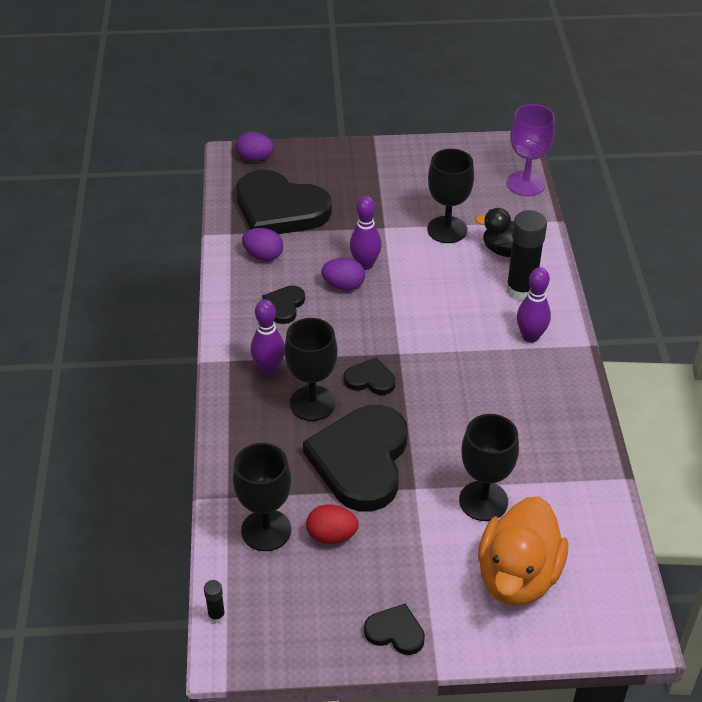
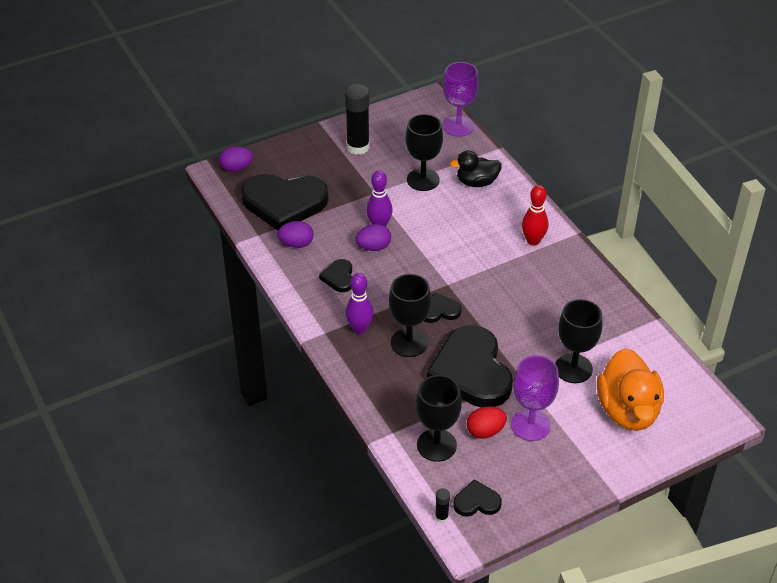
camera: 25 degrees left, 0 degrees up
black heart [364,604,425,655] -> black heart moved to [453,479,502,516]
black glue stick [506,210,547,301] -> black glue stick moved to [345,84,370,155]
purple bowling pin [517,267,551,343] -> red bowling pin [522,185,549,245]
none -> purple goblet [511,355,559,441]

